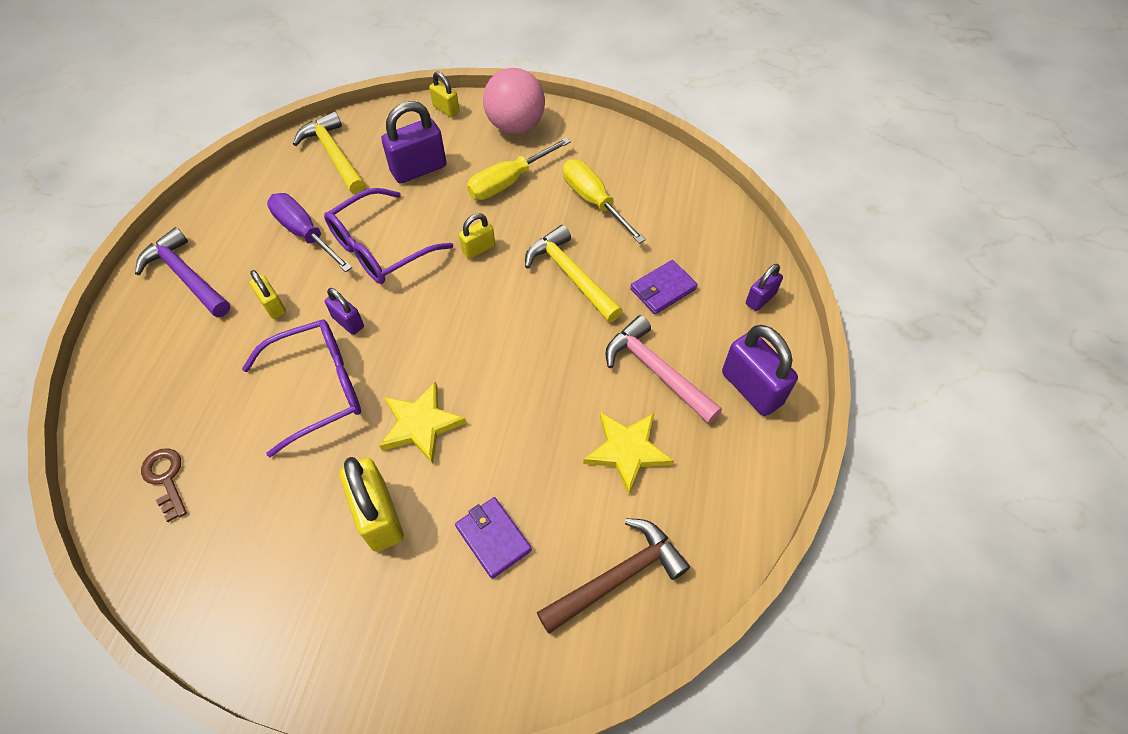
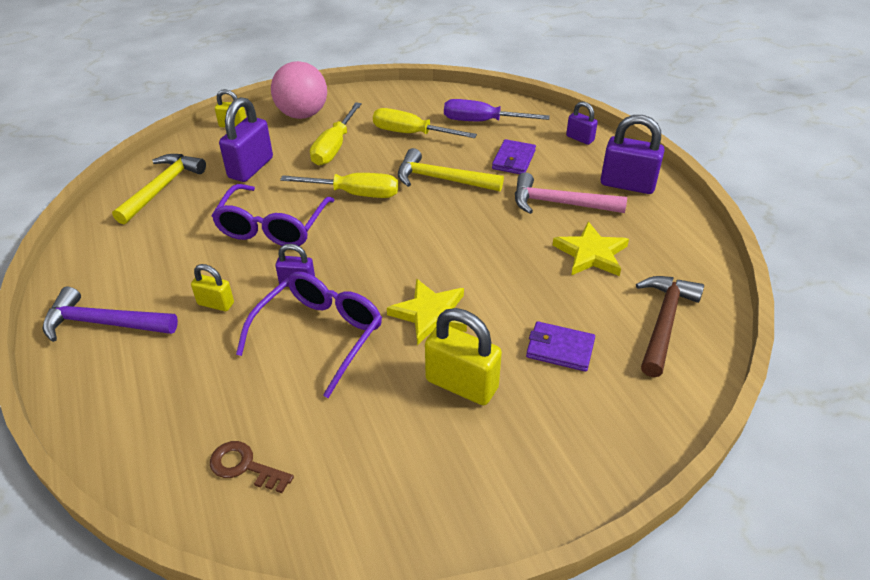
camera: 35 degrees left, 15 degrees down
purple screwdriver [267,193,352,272] -> purple screwdriver moved to [444,99,550,121]
yellow hammer [293,111,365,194] -> yellow hammer turned 90 degrees clockwise [112,154,206,224]
yellow padlock [459,213,495,259] -> yellow screwdriver [280,173,398,198]
purple padlock [746,264,783,311] -> purple padlock turned 60 degrees counterclockwise [566,101,598,145]

